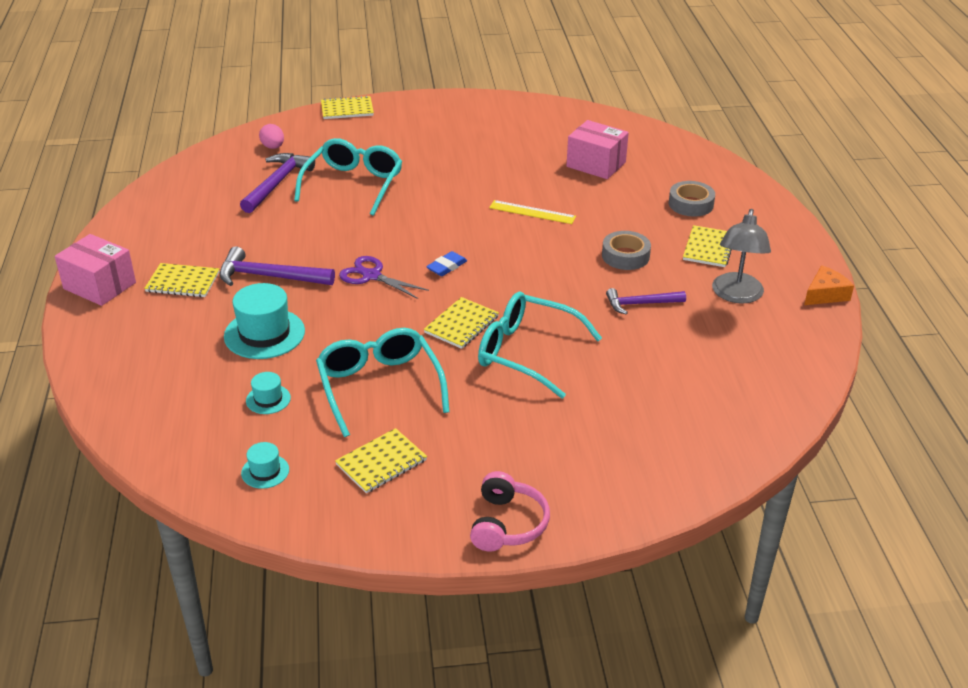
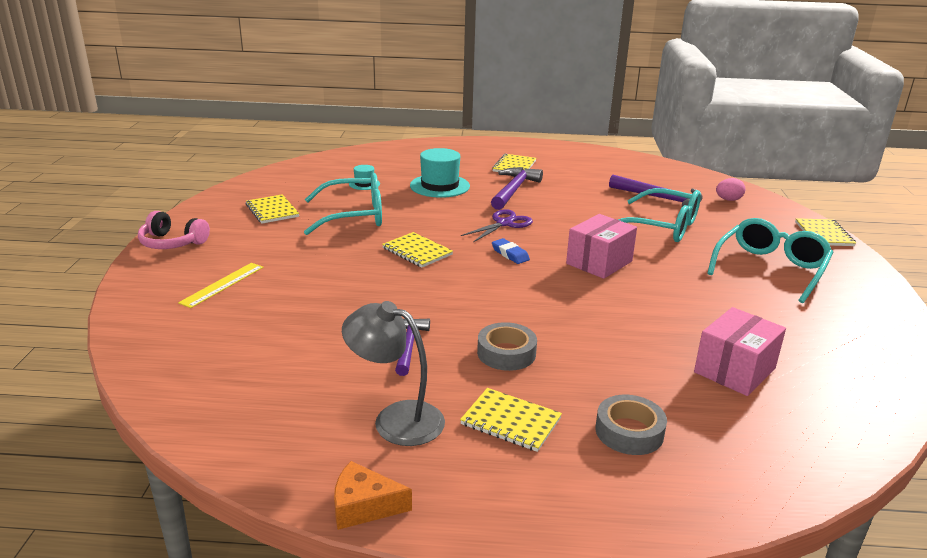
camera: 100 degrees right, 10 degrees down
pink box [55,234,136,306] -> pink box moved to [566,214,637,279]
turquoise hat [241,442,289,489] -> none
turquoise glasses [478,292,602,399] -> turquoise glasses moved to [707,218,834,303]
yellow ruler [489,200,576,224] -> yellow ruler moved to [178,263,263,308]
orange cheese [804,266,854,305] -> orange cheese turned 120 degrees clockwise [334,461,412,530]

